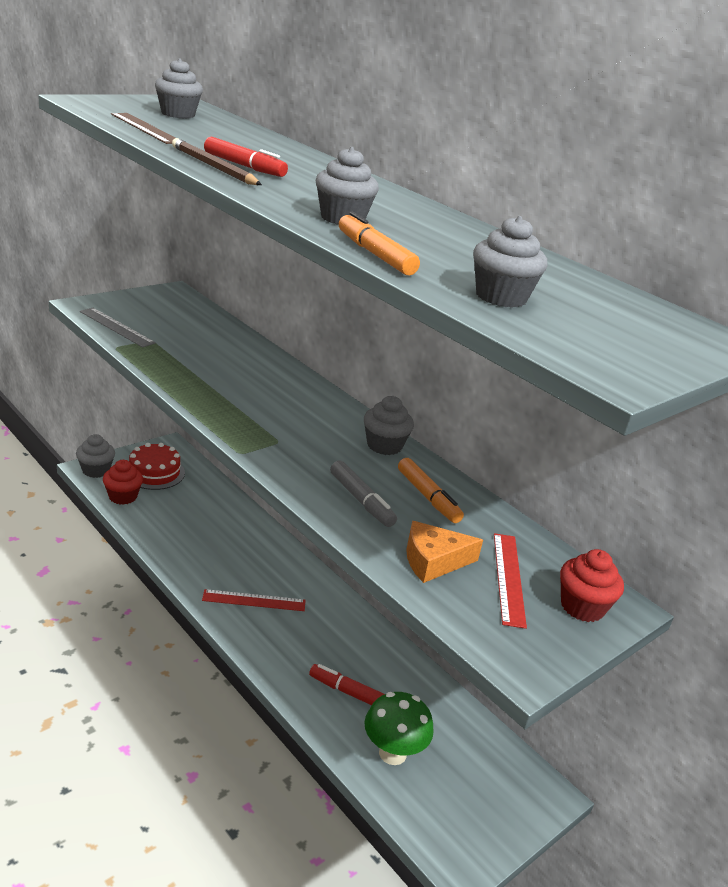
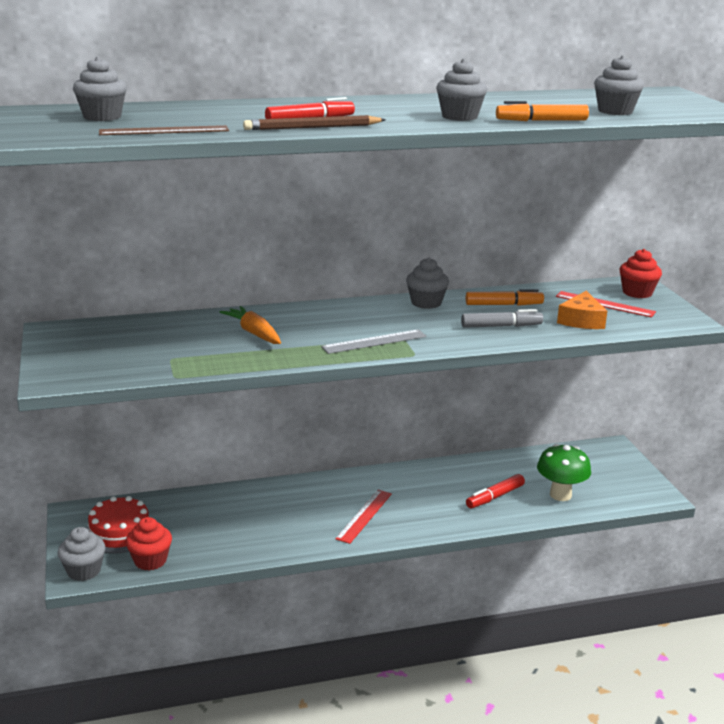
camera: 60 degrees left, 5 degrees down
grey ruler [80,308,156,347] -> grey ruler moved to [321,329,427,354]
none -> orange carrot [220,306,281,344]

